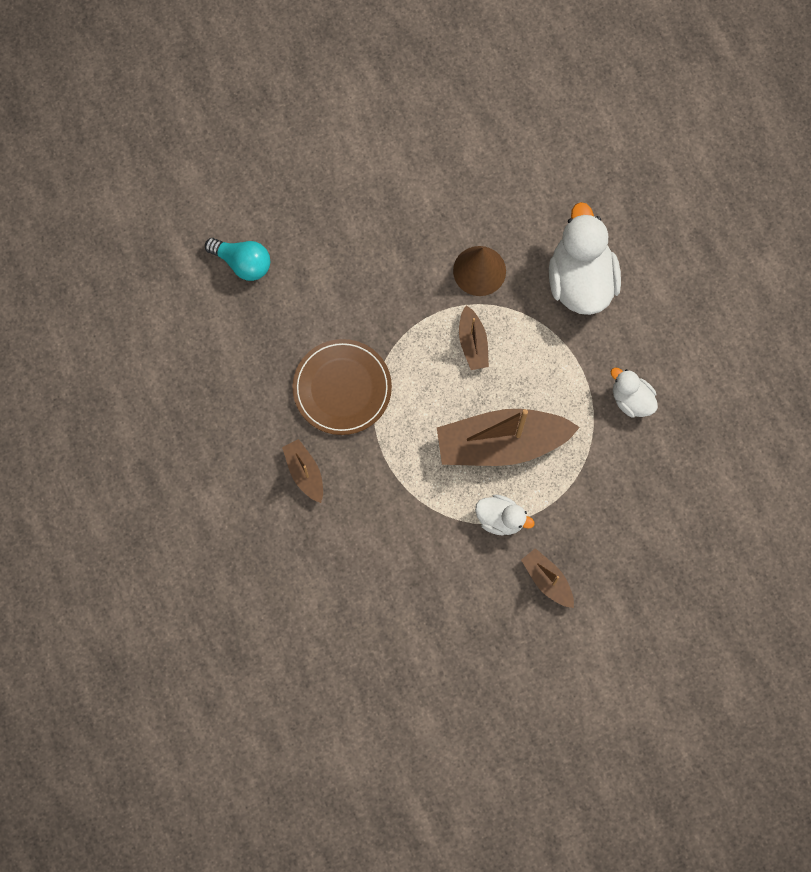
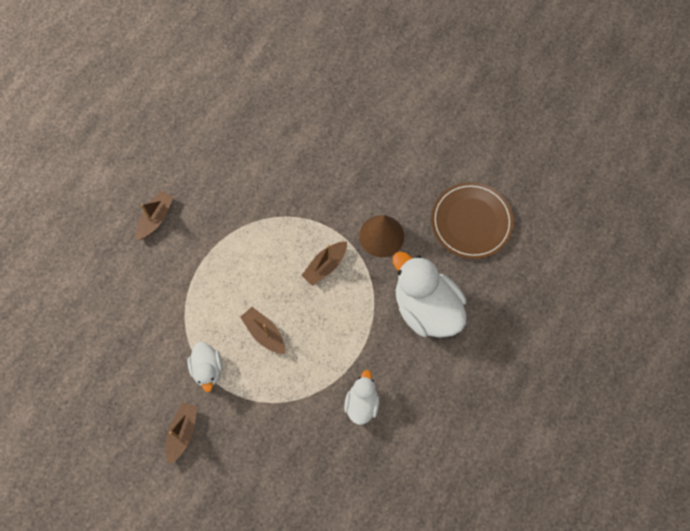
camera: 55 degrees right, 5 degrees down
turquoise light bulb [205,238,270,281] -> none
brown plate [293,339,392,435] -> brown plate moved to [431,182,514,259]
brown boat [437,409,580,466] -> brown boat [240,307,285,354], size x0.49
white duck [549,202,621,315] -> white duck turned 90 degrees counterclockwise [392,251,467,338]

